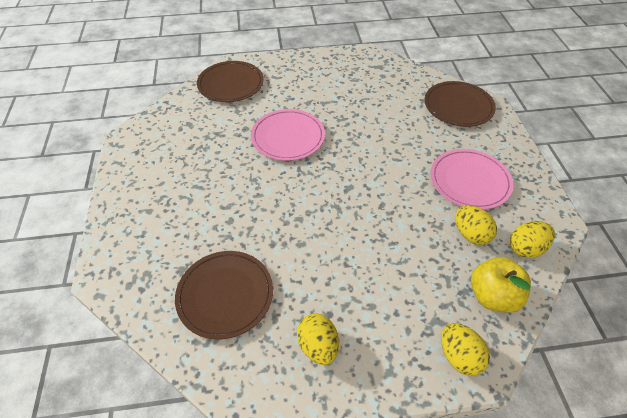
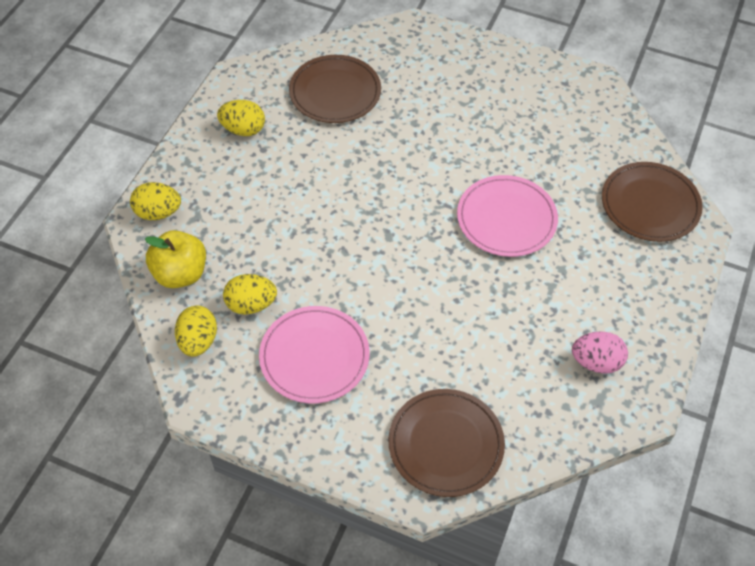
camera: 120 degrees right, 5 degrees up
none -> pink egg [572,331,628,374]

